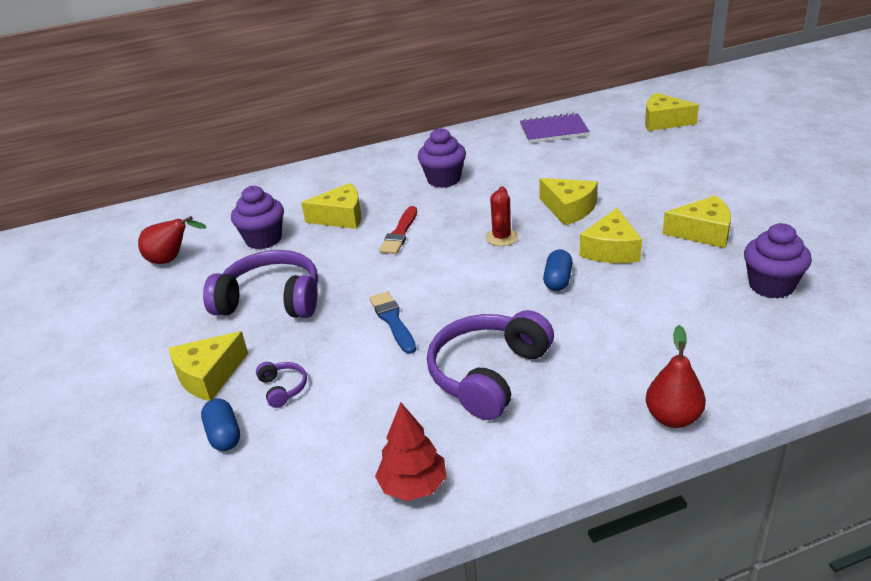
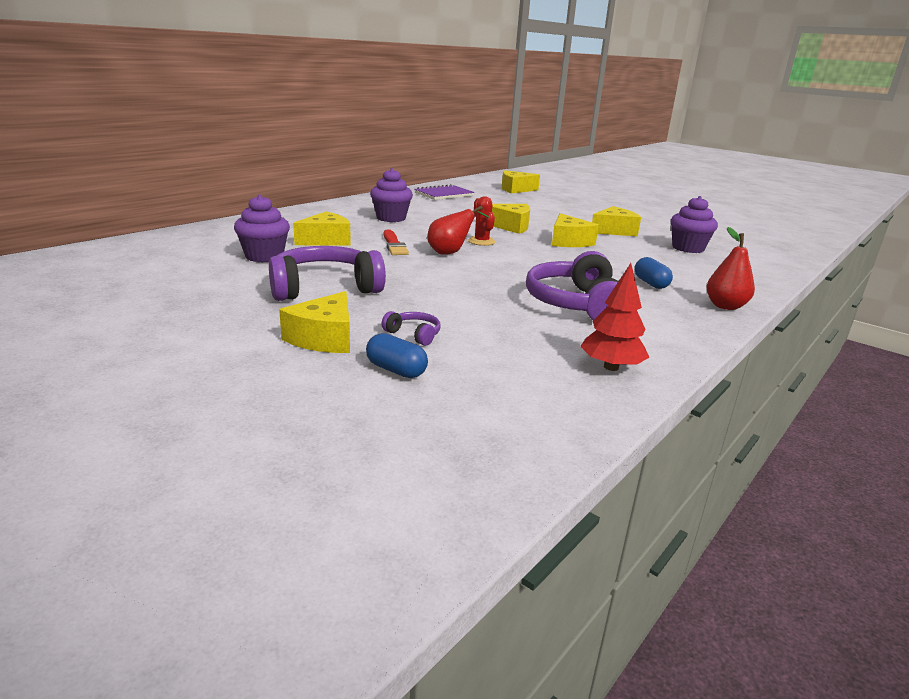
camera: 35 degrees left, 10 degrees down
red pear [138,216,207,264] -> red pear moved to [427,206,490,255]
blue brush [369,291,416,354] -> none
blue capsule [543,249,573,291] -> blue capsule moved to [634,257,673,289]

